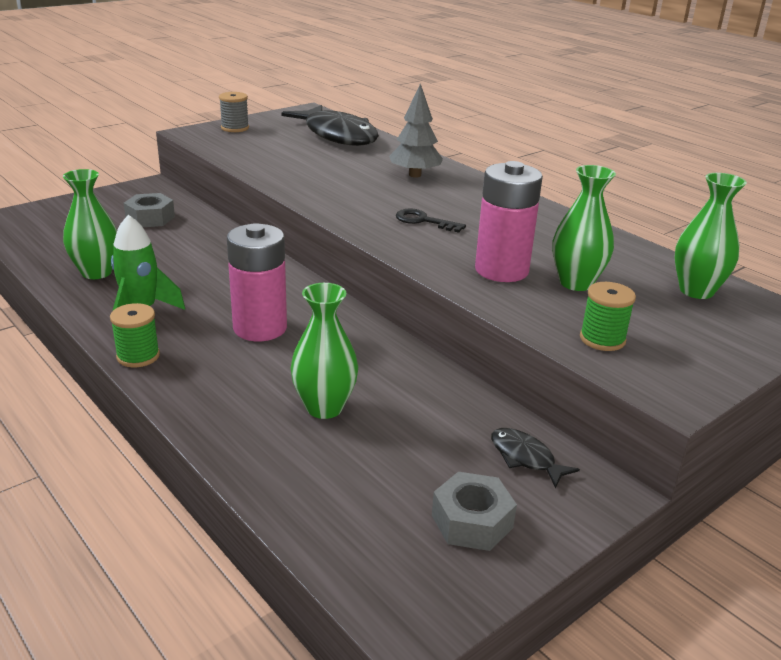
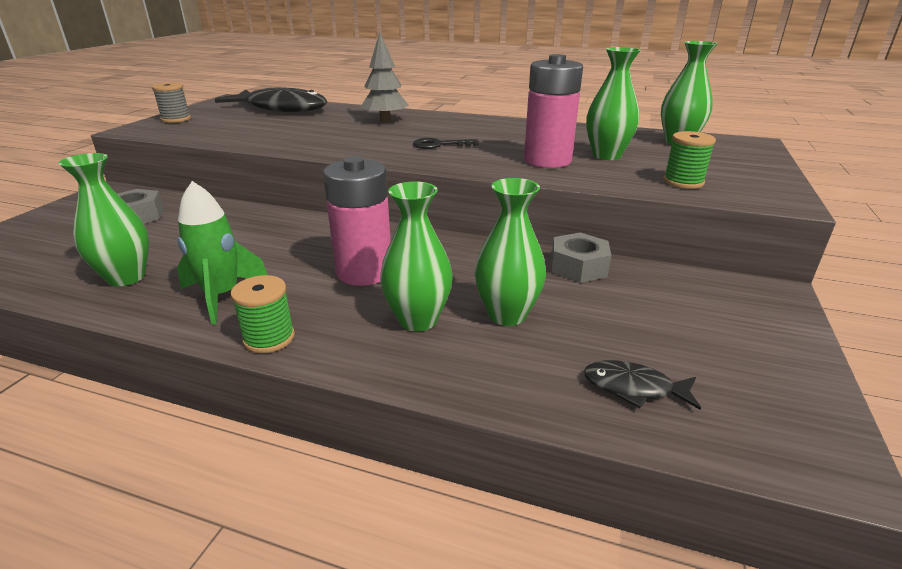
camera: 30 degrees left, 0 degrees up
grey nut [432,472,517,551] -> grey nut moved to [552,233,611,283]
black fish [491,428,580,488] -> black fish moved to [584,360,701,410]
none -> green vase [380,181,453,331]

